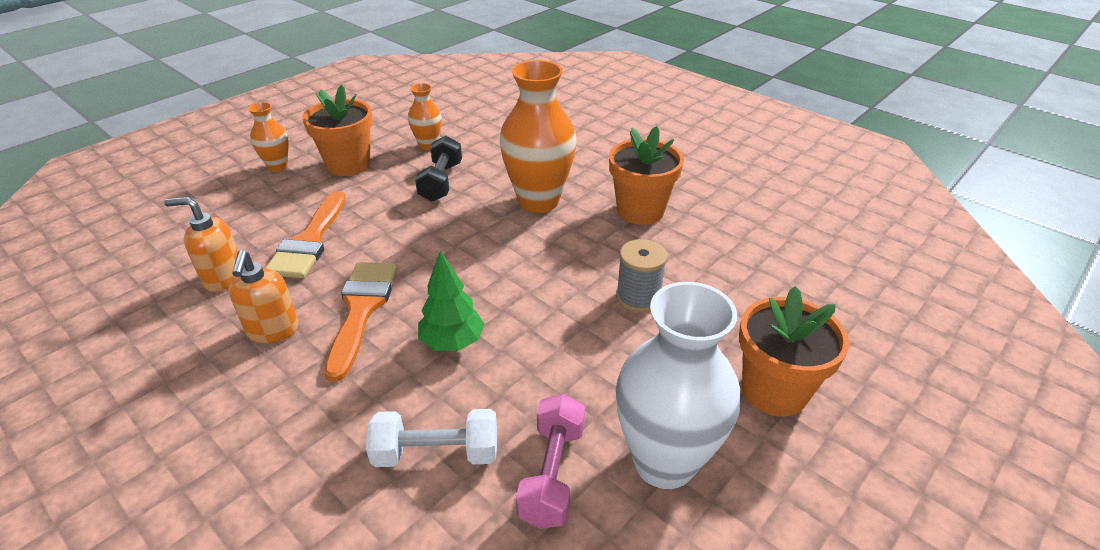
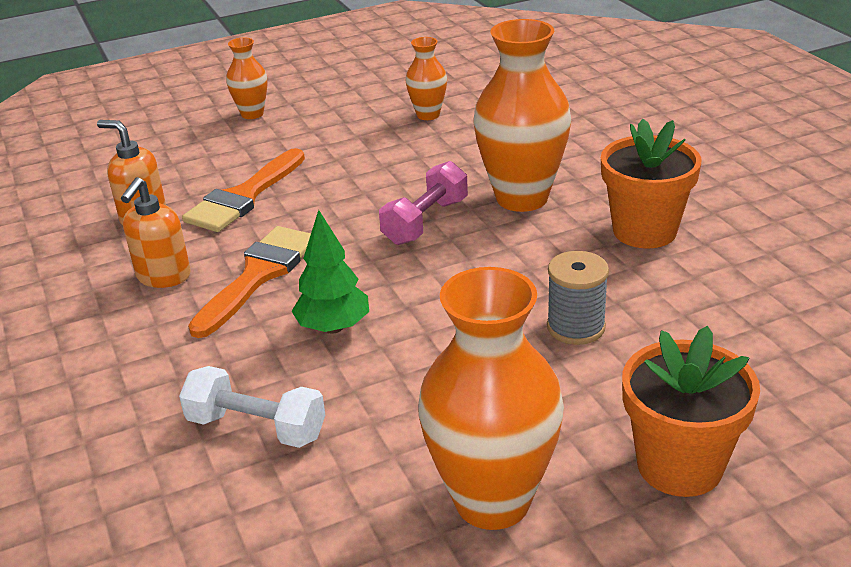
camera: 25 degrees right, 5 degrees down
orange flower pot [302,85,373,176] -> none
black dumbbell [415,136,462,202] -> none
pink dumbbell [516,394,585,529] -> pink dumbbell moved to [379,161,468,245]
white vase [616,282,740,489] -> orange vase [418,267,564,530]

